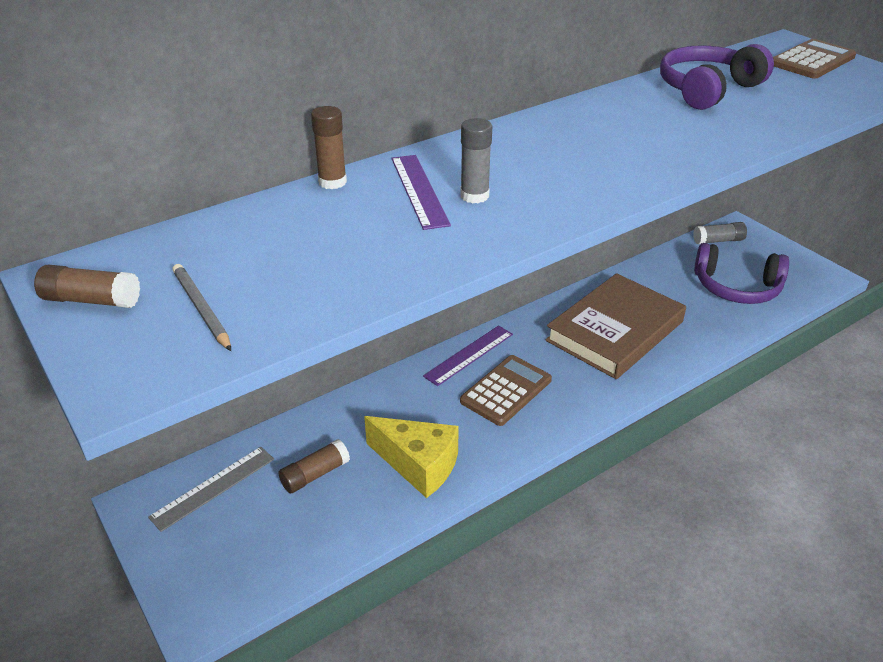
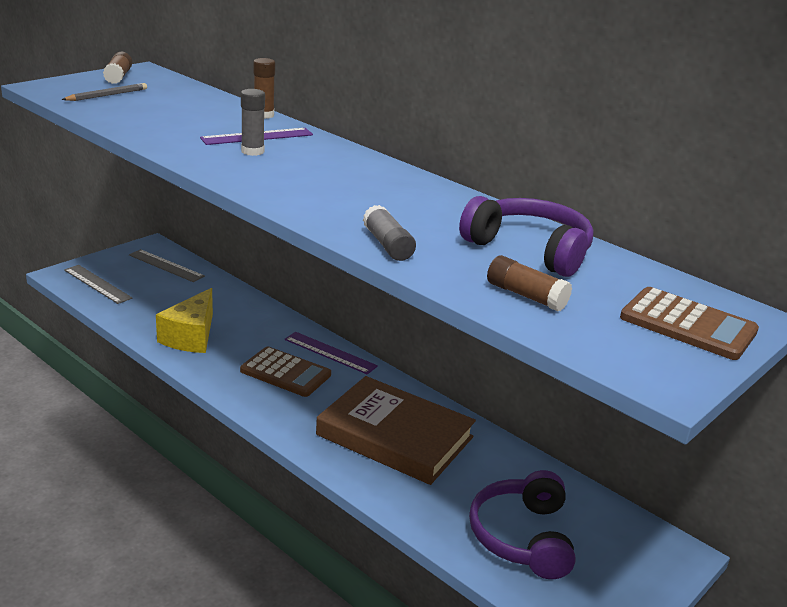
camera: 75 degrees right, 10 degrees down
brown glue stick [278,439,350,493] -> brown glue stick moved to [487,255,572,311]
grey glue stick [693,222,747,244] -> grey glue stick moved to [363,205,416,261]
none -> grey ruler [64,265,133,304]

